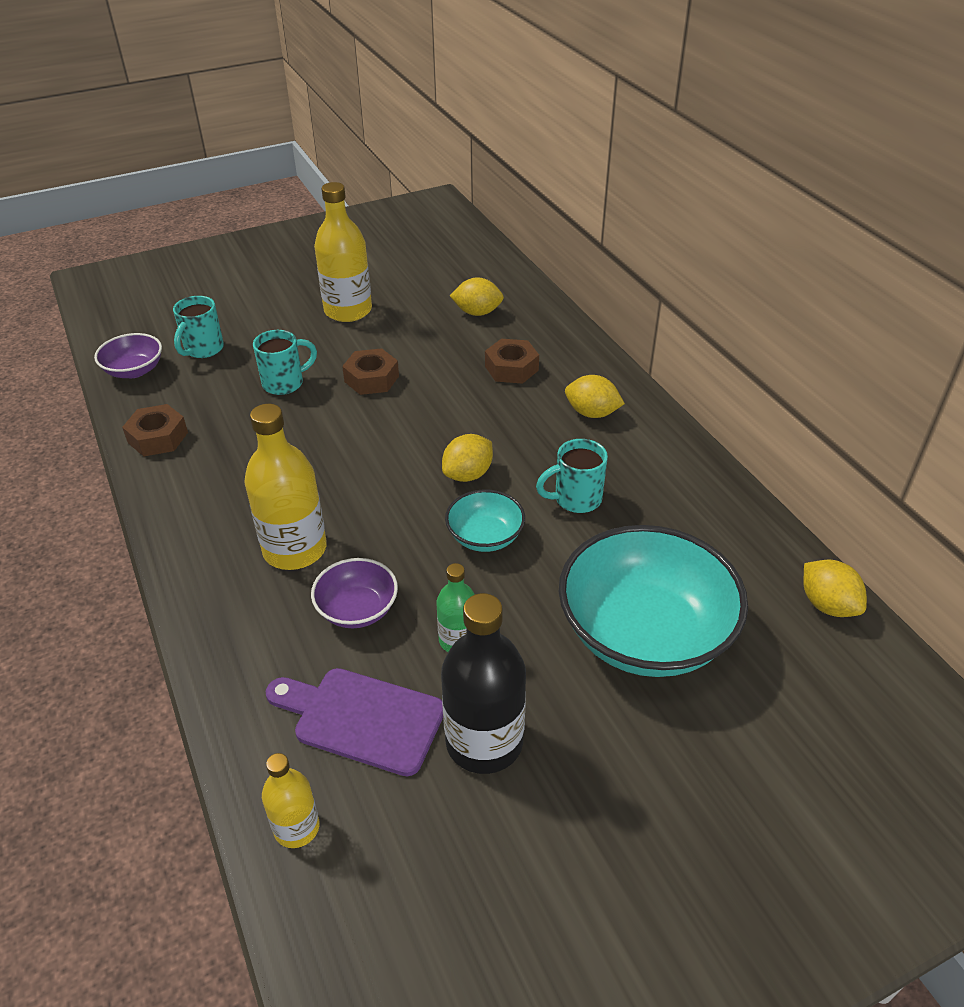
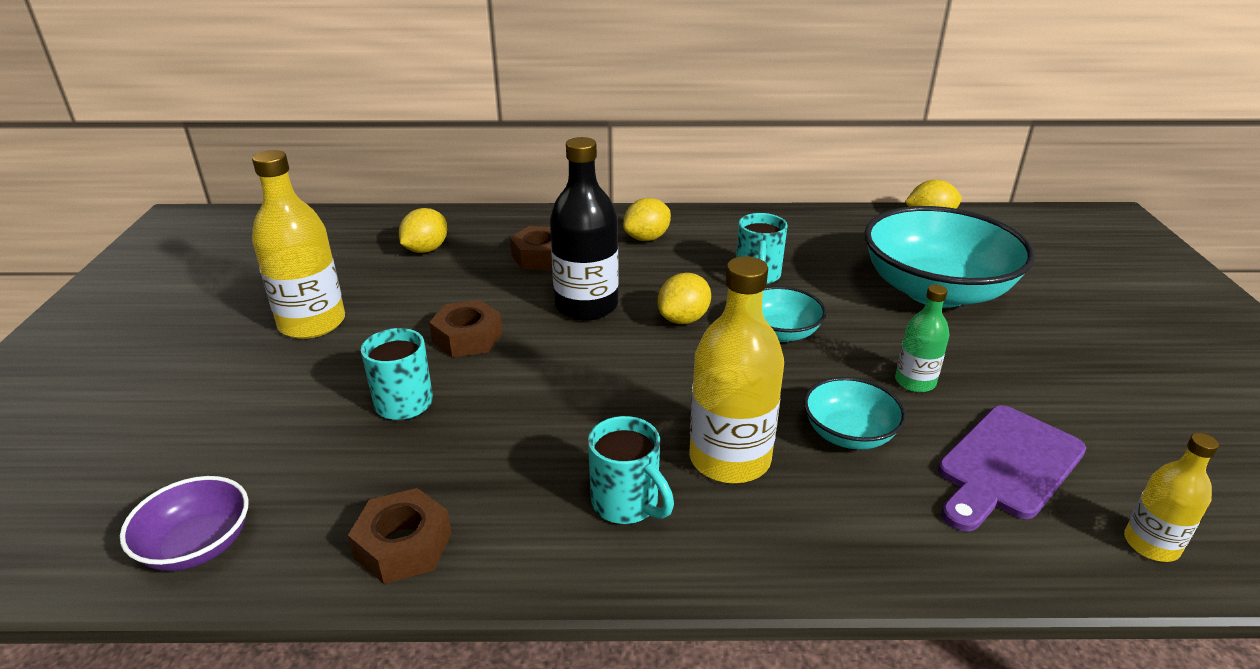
camera: 65 degrees left, 10 degrees down
turquoise mug [173,296,224,358] -> turquoise mug moved to [588,416,674,524]
purple bowl [311,558,398,628] -> turquoise bowl [804,377,906,450]
black bottle [441,593,526,774] -> black bottle moved to [550,137,619,321]
yellow lemon [442,434,493,482] -> yellow lemon turned 60 degrees clockwise [658,273,711,324]

